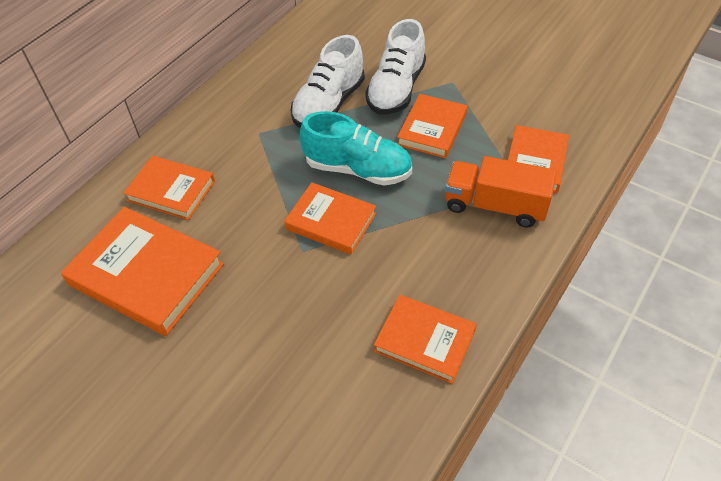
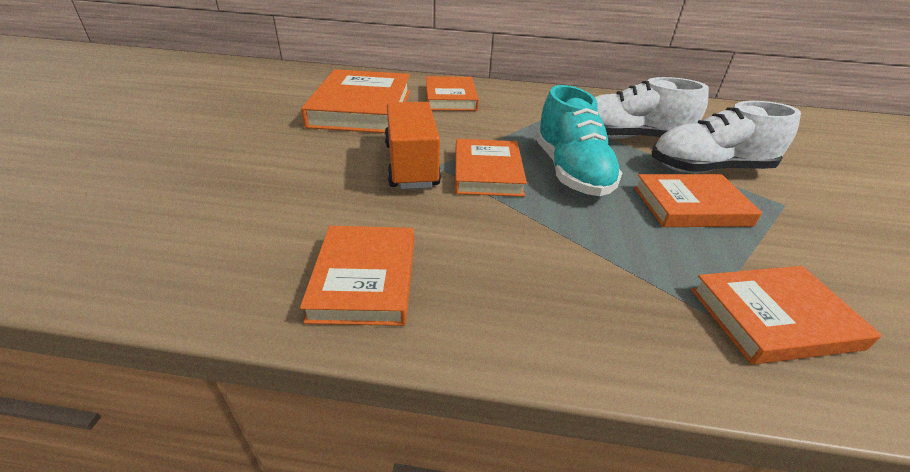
camera: 60 degrees right, 15 degrees down
orange truck [445,156,557,228] -> orange truck moved to [385,102,441,189]

